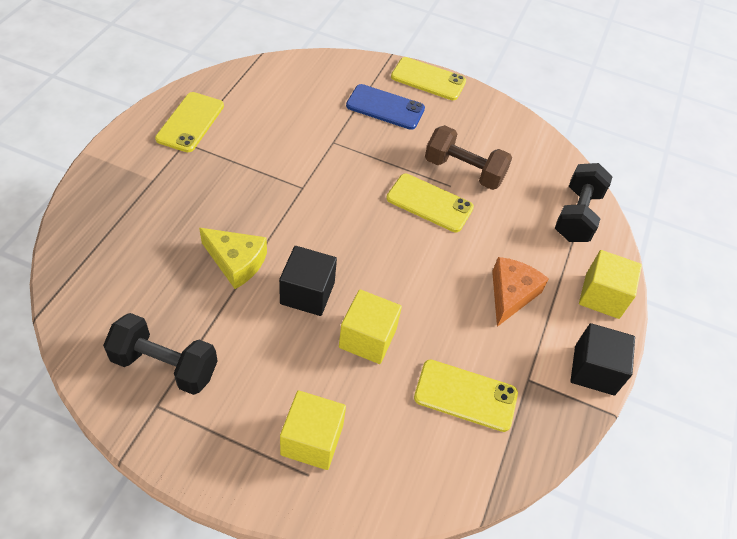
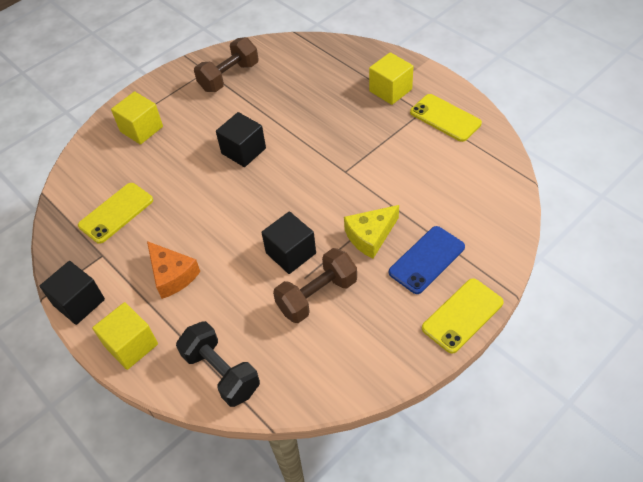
camera: 125 degrees right, 0 degrees up
black dumbbell [103,313,218,395] -> brown dumbbell [194,37,259,92]
yellow cheese [199,228,267,289] -> yellow cheese moved to [344,205,399,258]
yellow cube [339,290,402,364] -> yellow cube moved to [369,52,414,105]
yellow phone [386,174,474,232] -> black cube [261,211,316,274]

